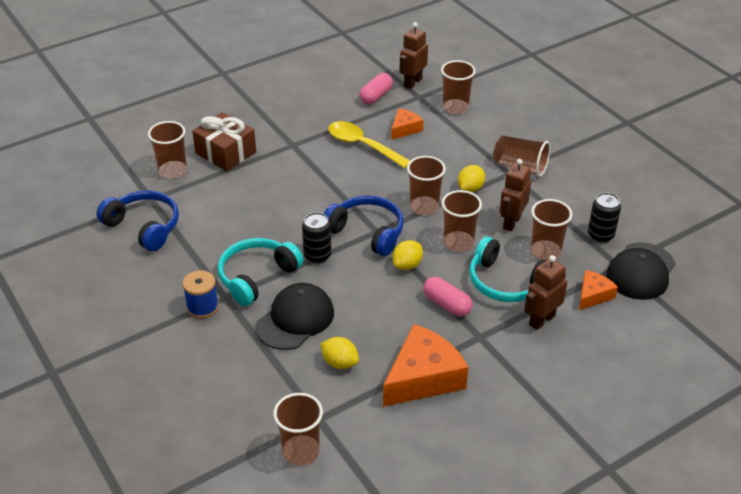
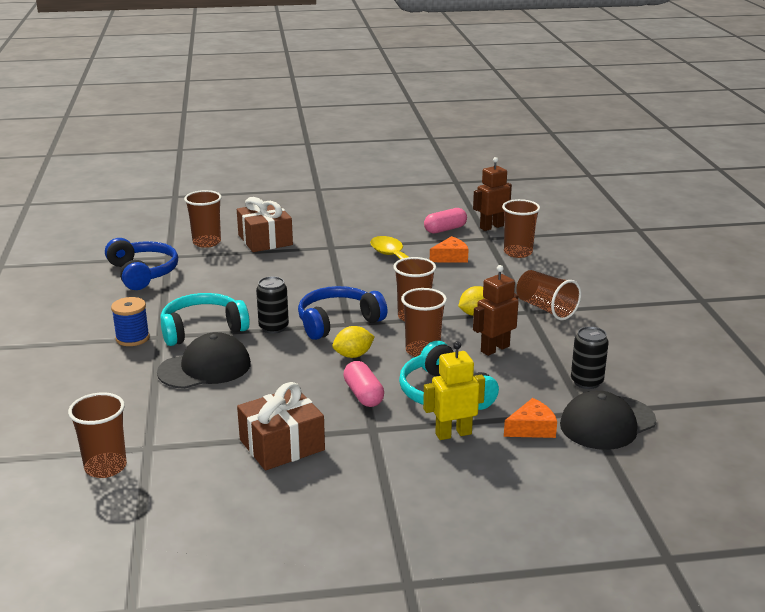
camera: 25 degrees right, 15 degrees down
yellow lemon [320,337,359,369] -> none
blue headphones [324,195,404,256] -> blue headphones turned 90 degrees counterclockwise [298,286,387,340]
orange cheese [383,324,468,407] -> brown gift [237,382,325,470]
brown robot [524,255,567,330] -> yellow robot [423,341,485,440]
brown cup [531,199,573,260] -> none

